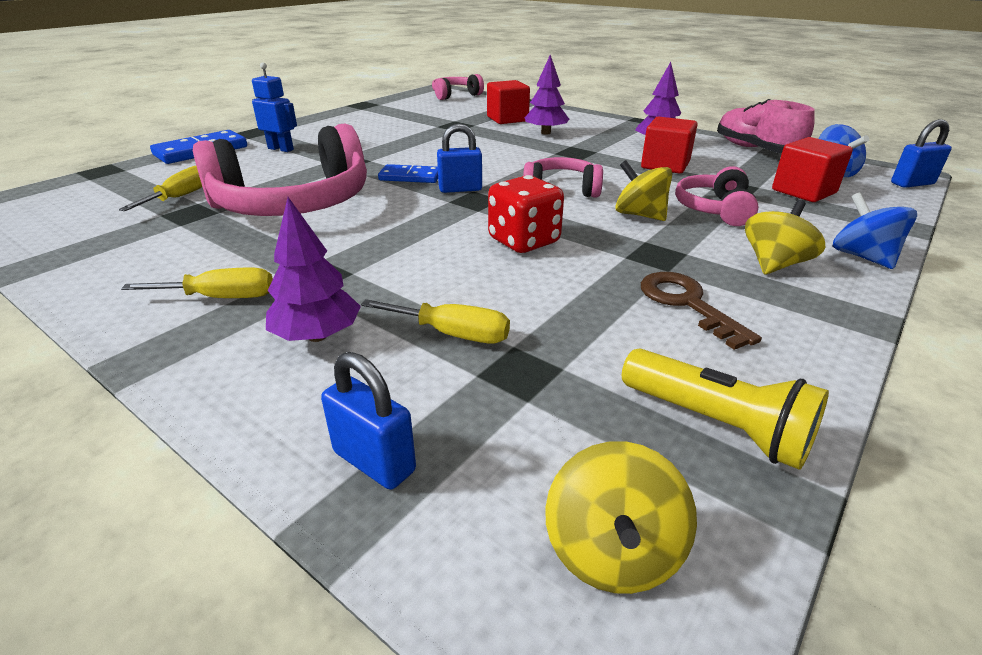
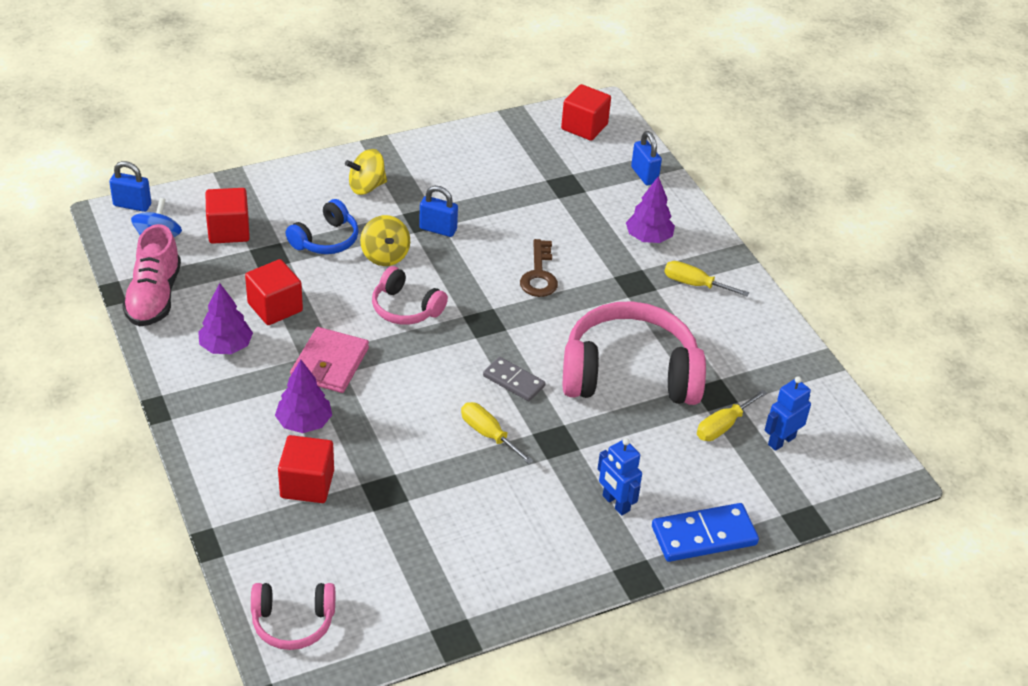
camera: 155 degrees left, 10 degrees up
yellow screwdriver [361,299,510,344] -> yellow screwdriver moved to [461,402,534,464]
blue domino [378,164,438,183] -> grey domino [483,357,545,401]
blue padlock [437,124,482,193] -> blue padlock moved to [419,186,458,237]
red dice [488,175,564,253] -> none
yellow spinning top [545,441,697,594] -> red cube [561,84,611,141]
yellow flashlight [622,349,829,470] -> none
brown key [641,272,762,350] -> brown key moved to [520,239,558,297]
pink headphones [675,166,759,226] -> blue headphones [286,199,359,254]
blue spinning top [833,192,917,269] -> none
none -> pink wallet [290,327,369,393]
none -> blue robot [764,376,811,451]

